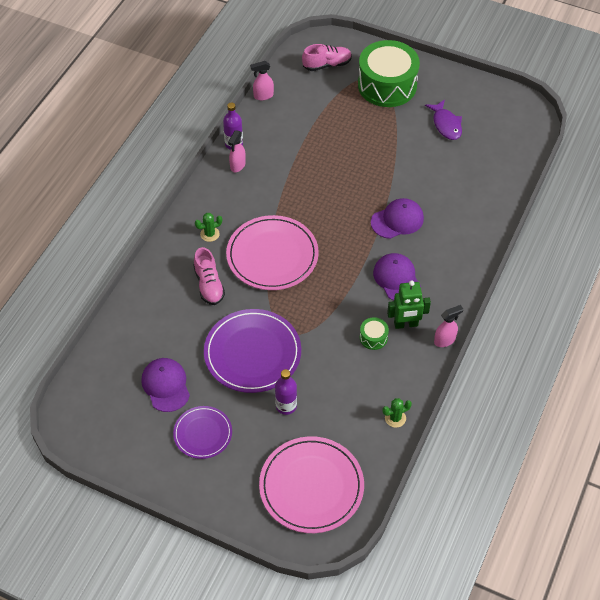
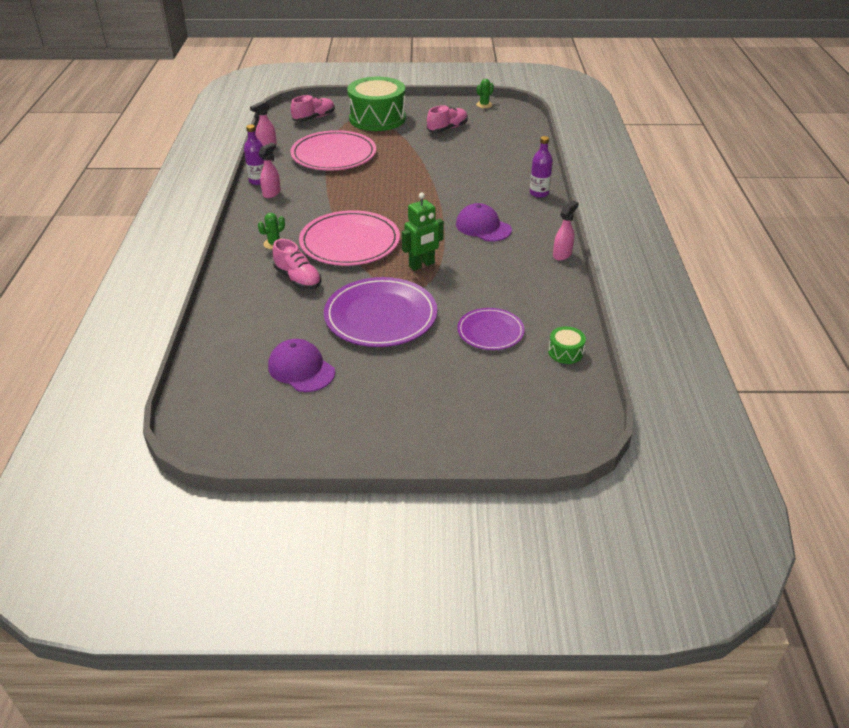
camera: 25 degrees left, 15 degrees down
purple plate [173,406,232,459] -> purple plate moved to [457,308,525,350]
pink spray bottle [228,130,246,172] -> pink spray bottle turned 150 degrees counterclockwise [259,143,281,198]
pink plate [259,436,364,533] -> pink plate moved to [290,130,376,171]
purple bottle [275,369,297,415] -> purple bottle moved to [530,136,553,198]
green drum [360,317,389,350] -> green drum moved to [548,326,586,364]
purple cap [371,198,424,239] -> none
green cactus [382,398,412,428] -> green cactus moved to [476,79,494,108]
green robot [387,280,431,329] -> green robot moved to [402,193,444,271]
purple fish [425,100,462,140] -> pink shoe [427,105,468,133]

